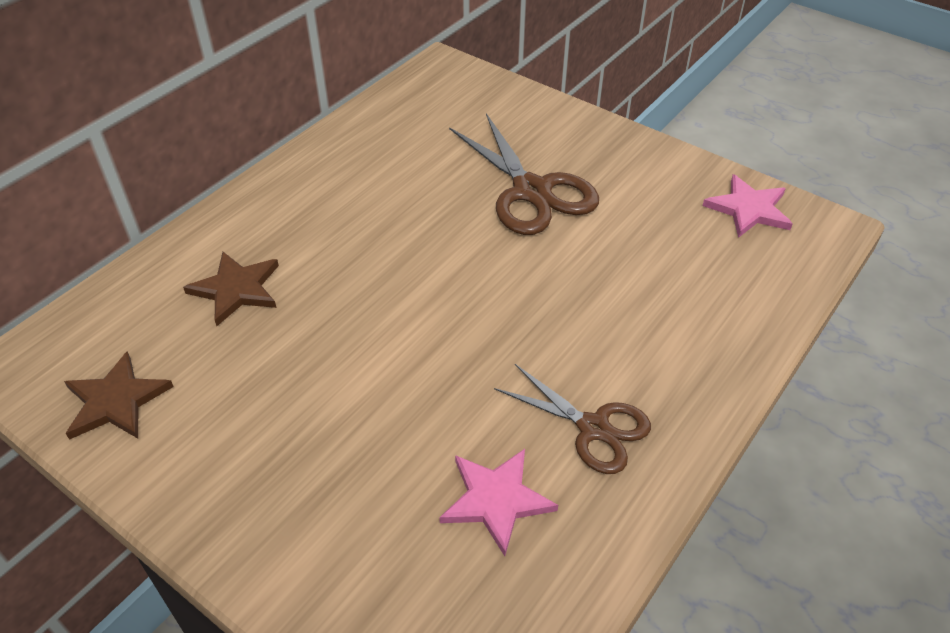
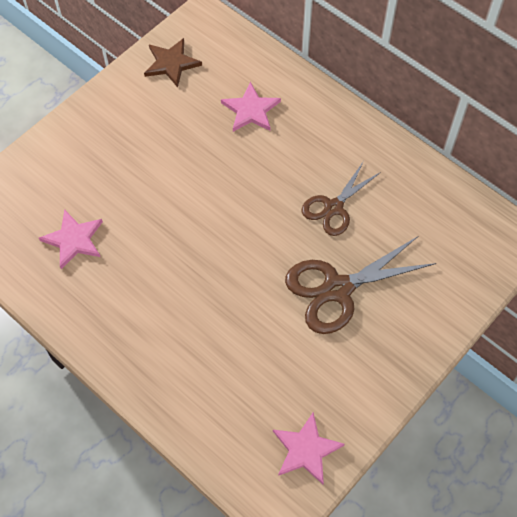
camera: 95 degrees right, 15 degrees up
brown star [183,252,279,326] -> pink star [221,82,281,132]
brown scissors [494,364,651,474] -> brown scissors moved to [302,161,381,236]

